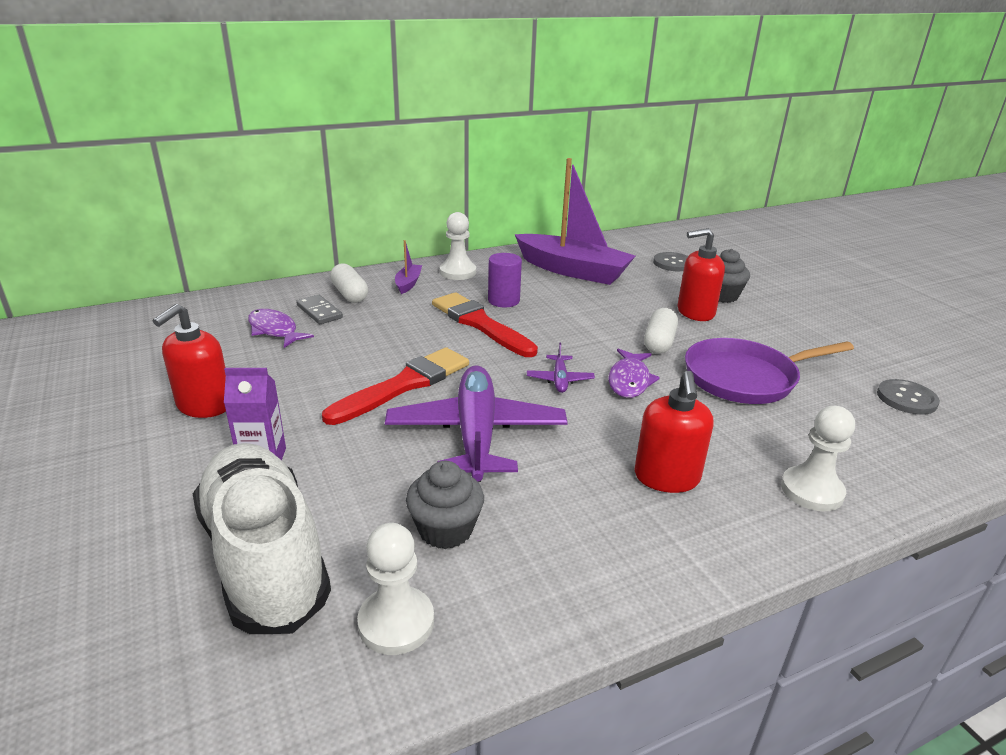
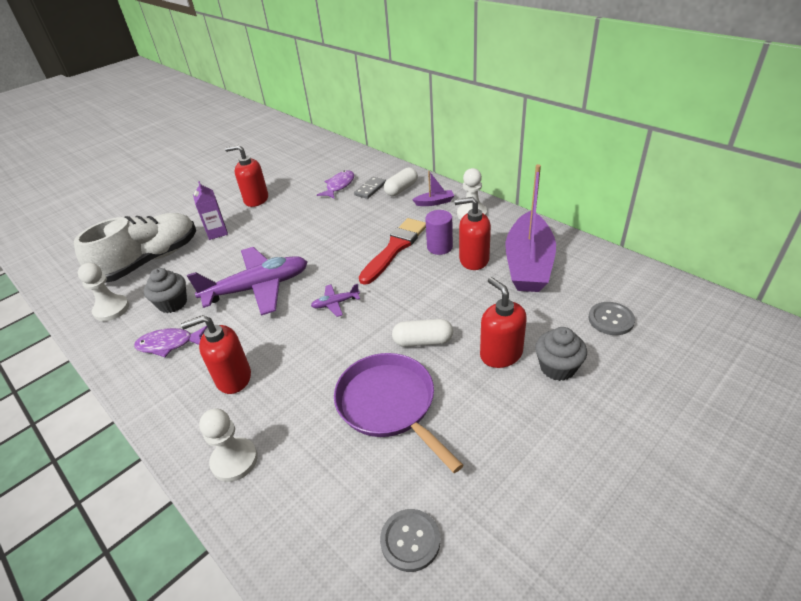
camera: 75 degrees right, 10 degrees up
red brush [322,347,469,425] -> none
purple fish [608,349,660,398] -> purple fish moved to [134,326,208,357]
none -> red soap dispenser [454,197,491,270]

